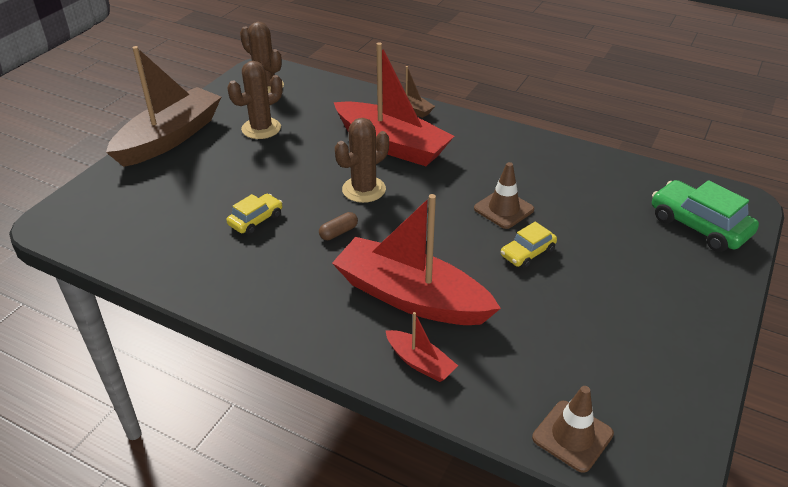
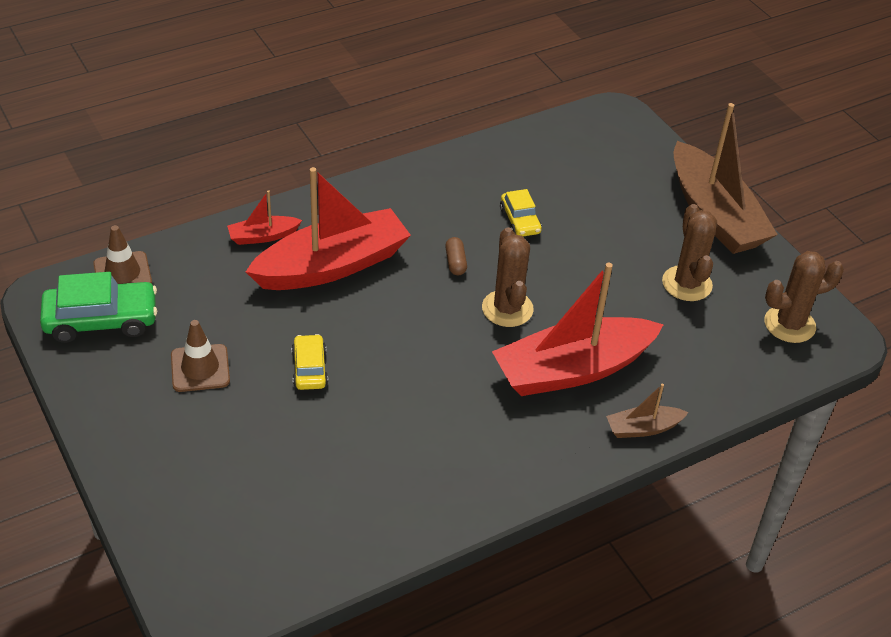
camera: 120 degrees right, 5 degrees up
brown traffic cone [474,162,534,229] -> brown traffic cone moved to [171,320,230,392]
green car [652,180,759,252] -> green car moved to [40,272,157,343]

